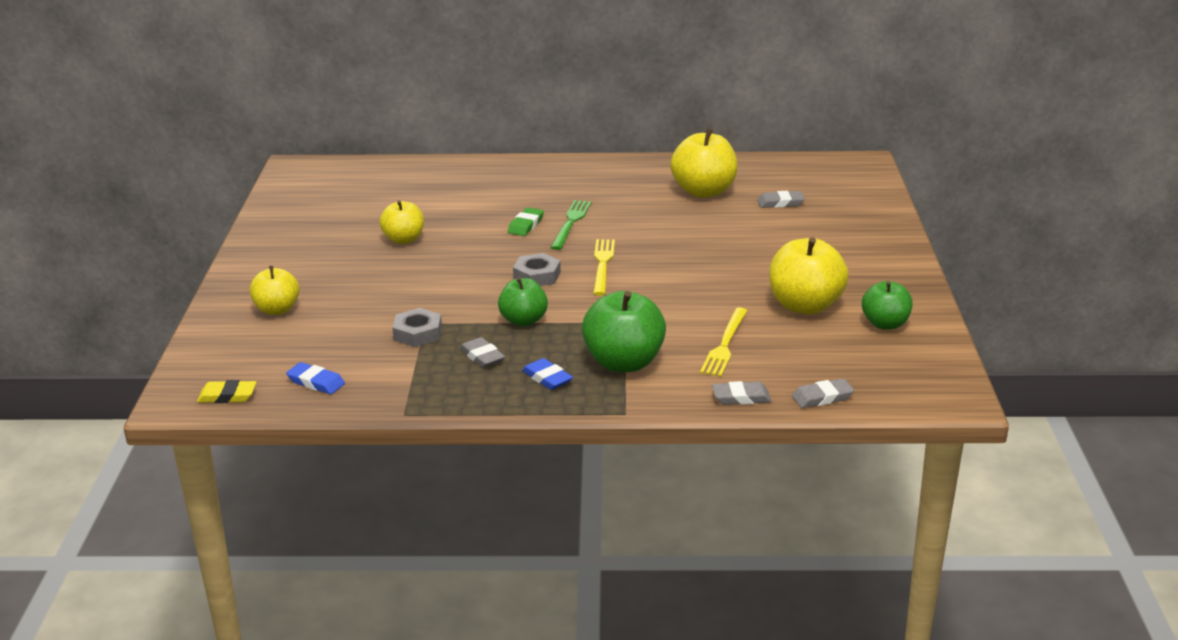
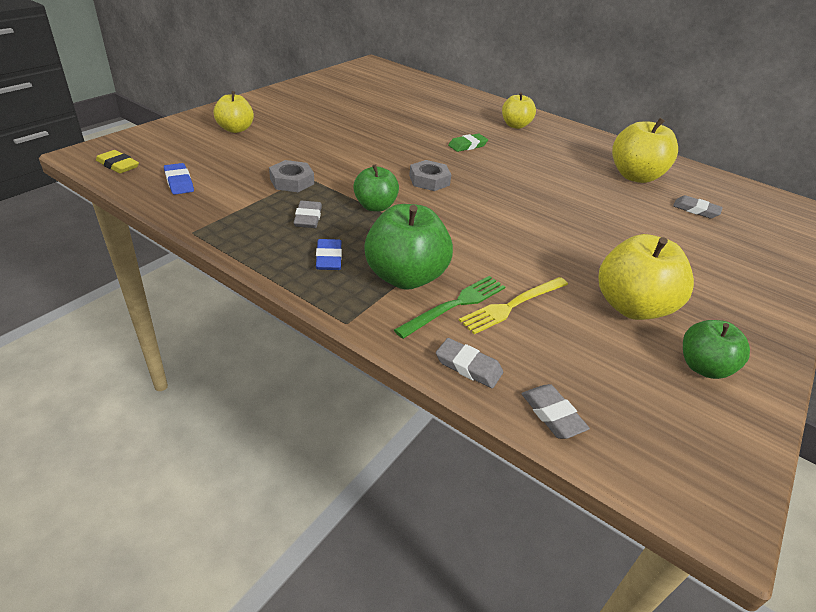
camera: 30 degrees right, 10 degrees up
yellow apple [380,200,424,244] -> yellow apple moved to [502,92,536,129]
green fork [551,200,592,250] -> green fork moved to [394,276,505,339]
yellow fork [593,239,615,296] -> none
grey eraser [792,378,854,408] -> grey eraser turned 45 degrees clockwise [522,384,590,439]

